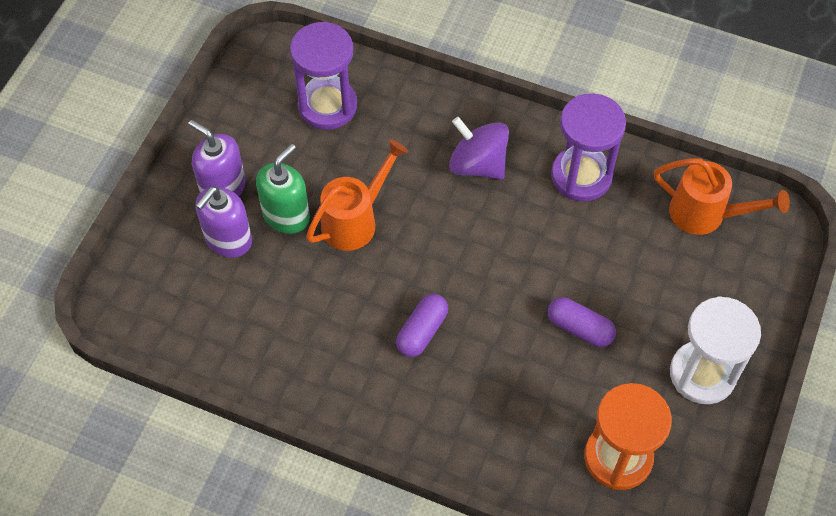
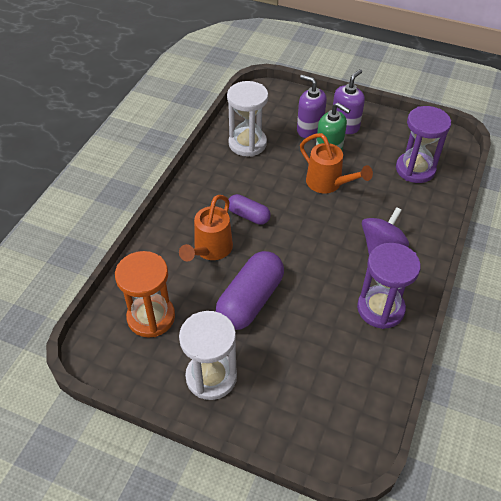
camera: 90 degrees right, 10 degrees down
purple capsule [548,297,616,347] -> purple capsule [216,251,284,330], size x1.79
orange watering can [654,158,790,235] -> orange watering can moved to [179,195,233,261]
none -> white hourglass [227,81,268,157]

